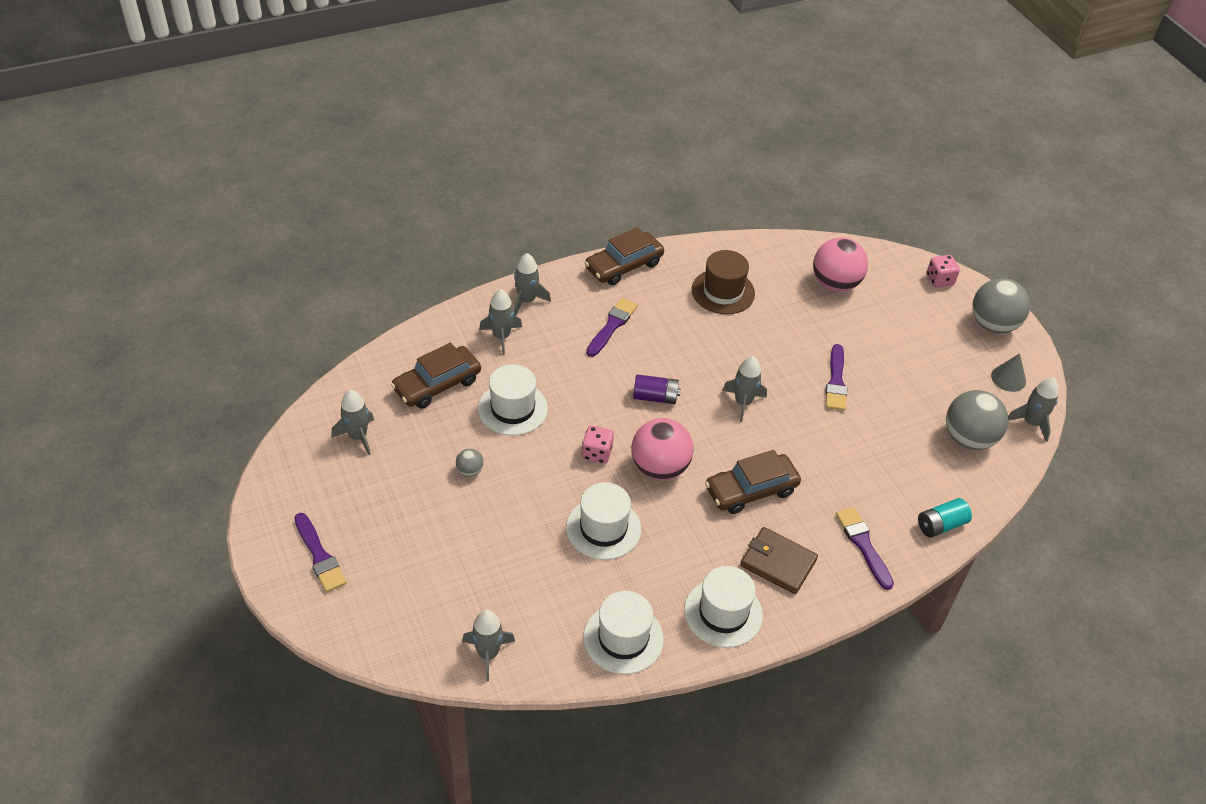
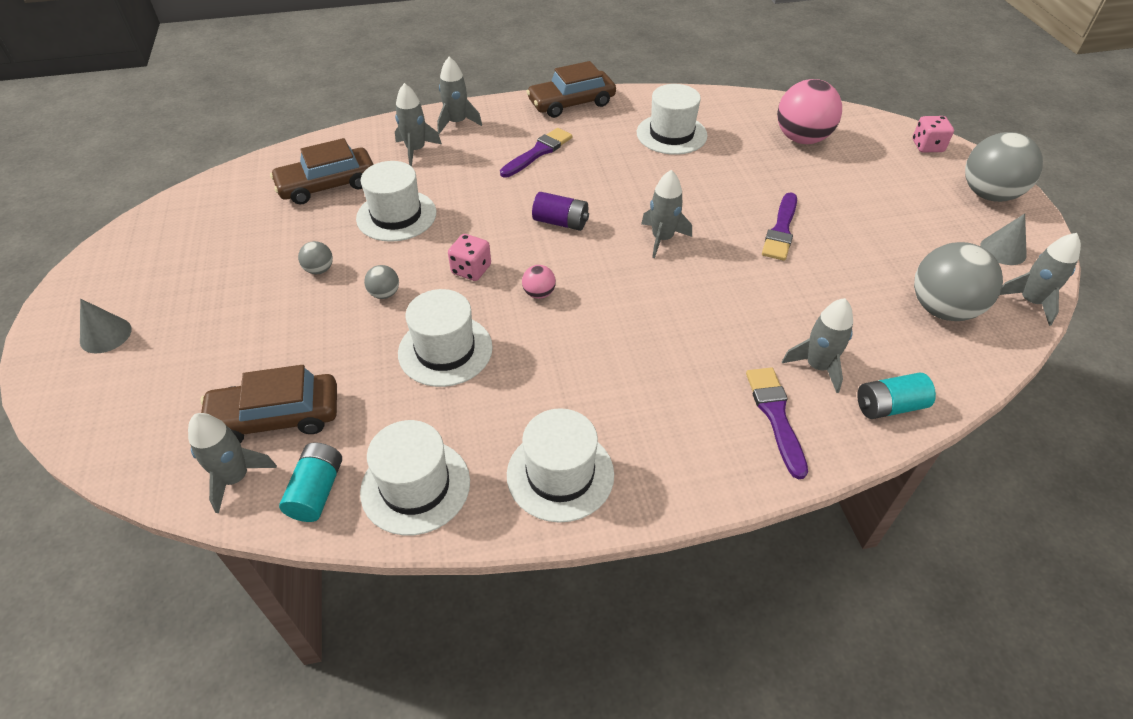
camera: 15 degrees right, 0 degrees up
purple brush [294,513,347,592] -> grey cone [80,299,132,353]
grey rocket [331,390,374,455] -> grey rocket moved to [782,298,853,393]
pink ball [631,418,693,480] -> pink ball [522,265,556,299], size x0.45
brown hat [692,250,755,314] -> white hat [637,84,708,155]
brown car [705,450,801,514] -> brown car moved to [201,365,337,443]
brown wallet [740,527,818,594] -> none
none -> turquoise battery [279,442,342,522]
none -> grey ball [364,265,399,299]

